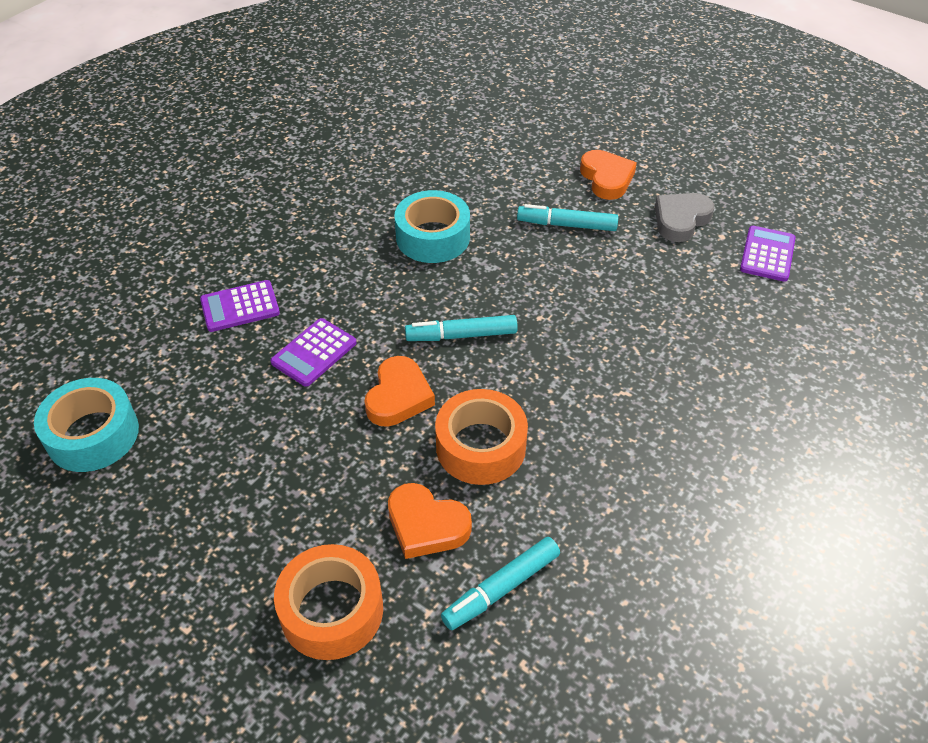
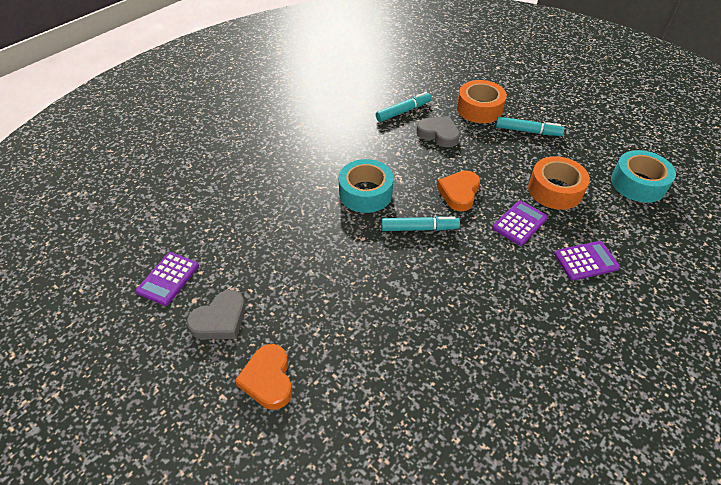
camera: 175 degrees left, 0 degrees up
orange heart [388,483,472,559] -> grey heart [417,116,460,147]
turquoise tape [395,190,470,263] -> turquoise tape moved to [339,159,394,213]
orange tape [435,389,528,485] -> orange tape moved to [528,156,590,210]
turquoise marker [517,204,618,231] -> turquoise marker moved to [496,117,564,136]

